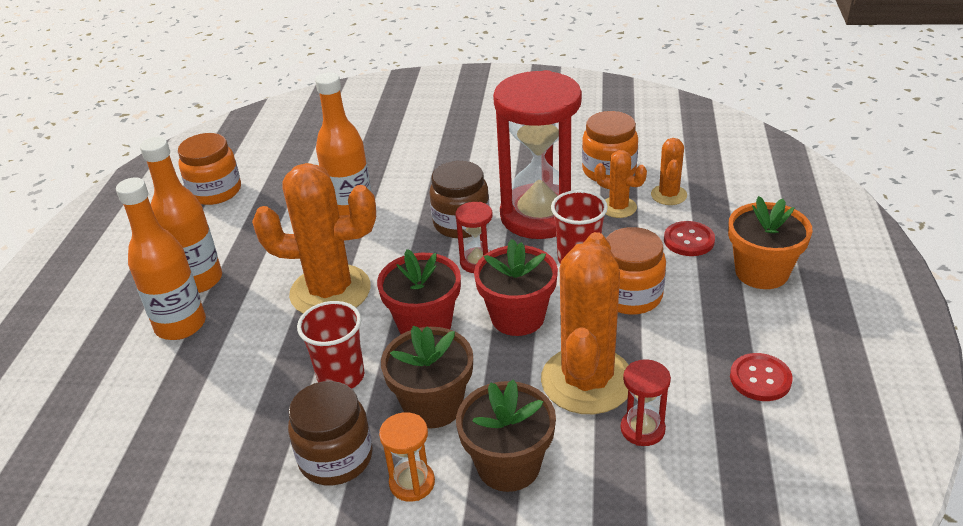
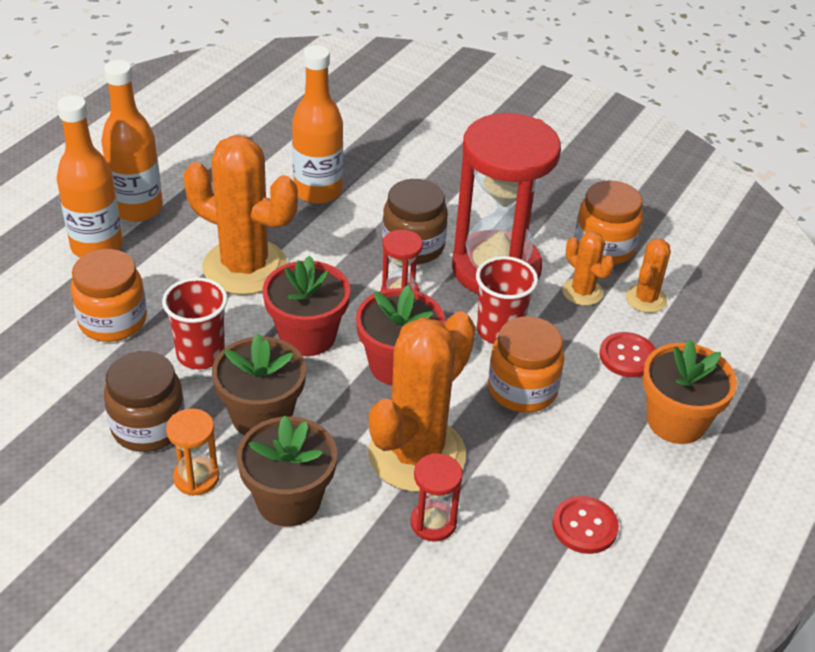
camera: 20 degrees right, 5 degrees up
orange jar [178,133,241,205] -> orange jar moved to [71,249,147,342]

